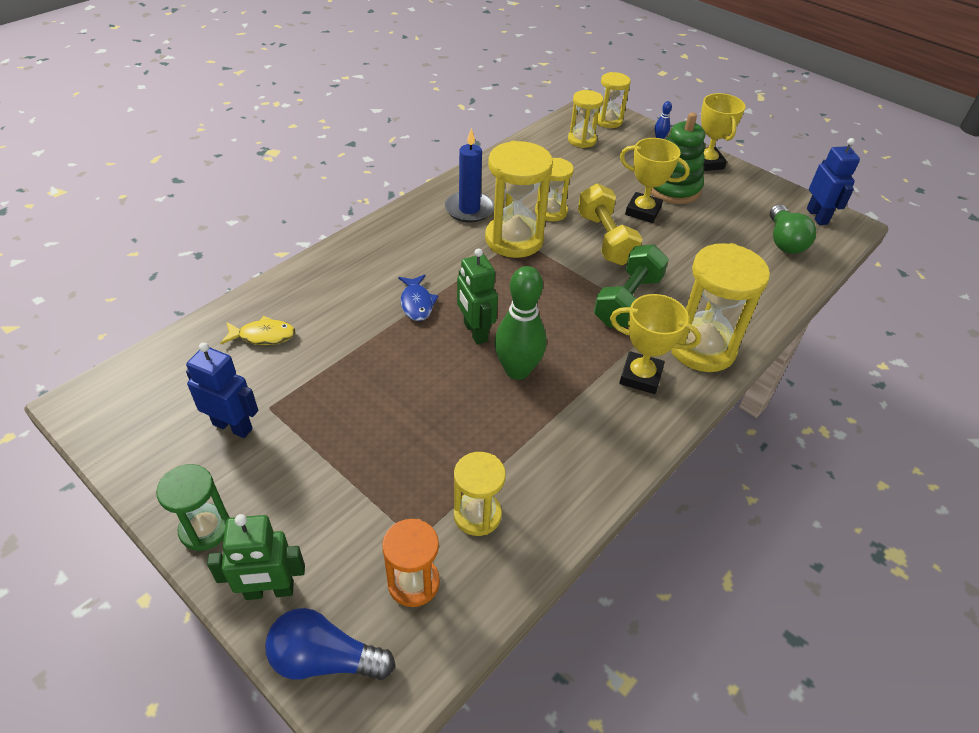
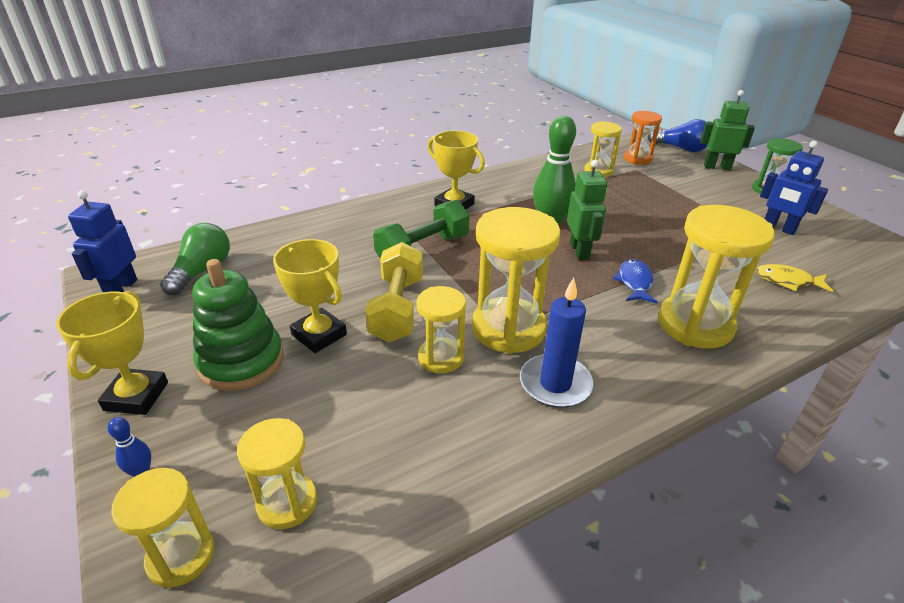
camera: 160 degrees left, 10 degrees down
yellow hourglass [671,243,770,372] -> yellow hourglass moved to [658,205,775,349]

